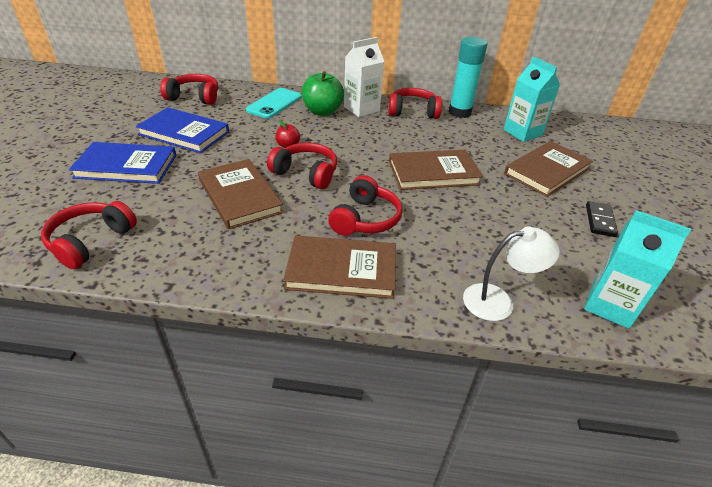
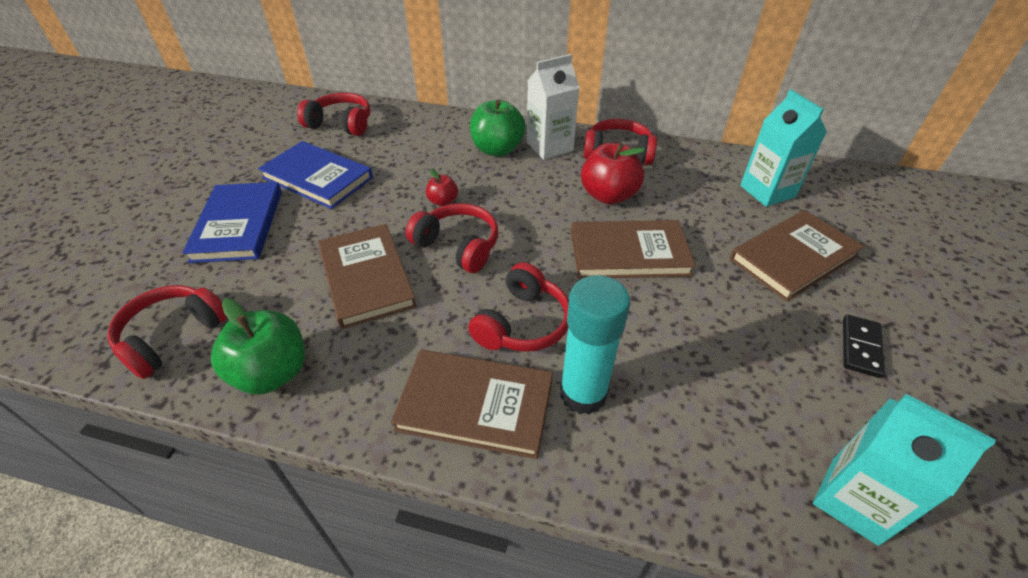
camera: 10 degrees right, 5 degrees up
blue book [69,142,176,184] -> blue book turned 75 degrees clockwise [182,182,282,263]
turquoise phone [246,88,302,119] -> none
turquoise glue stick [449,37,487,118] -> turquoise glue stick moved to [560,275,630,415]
white lamp [463,226,560,321] -> none
none -> green apple [211,299,305,394]
none -> red apple [581,143,645,204]

